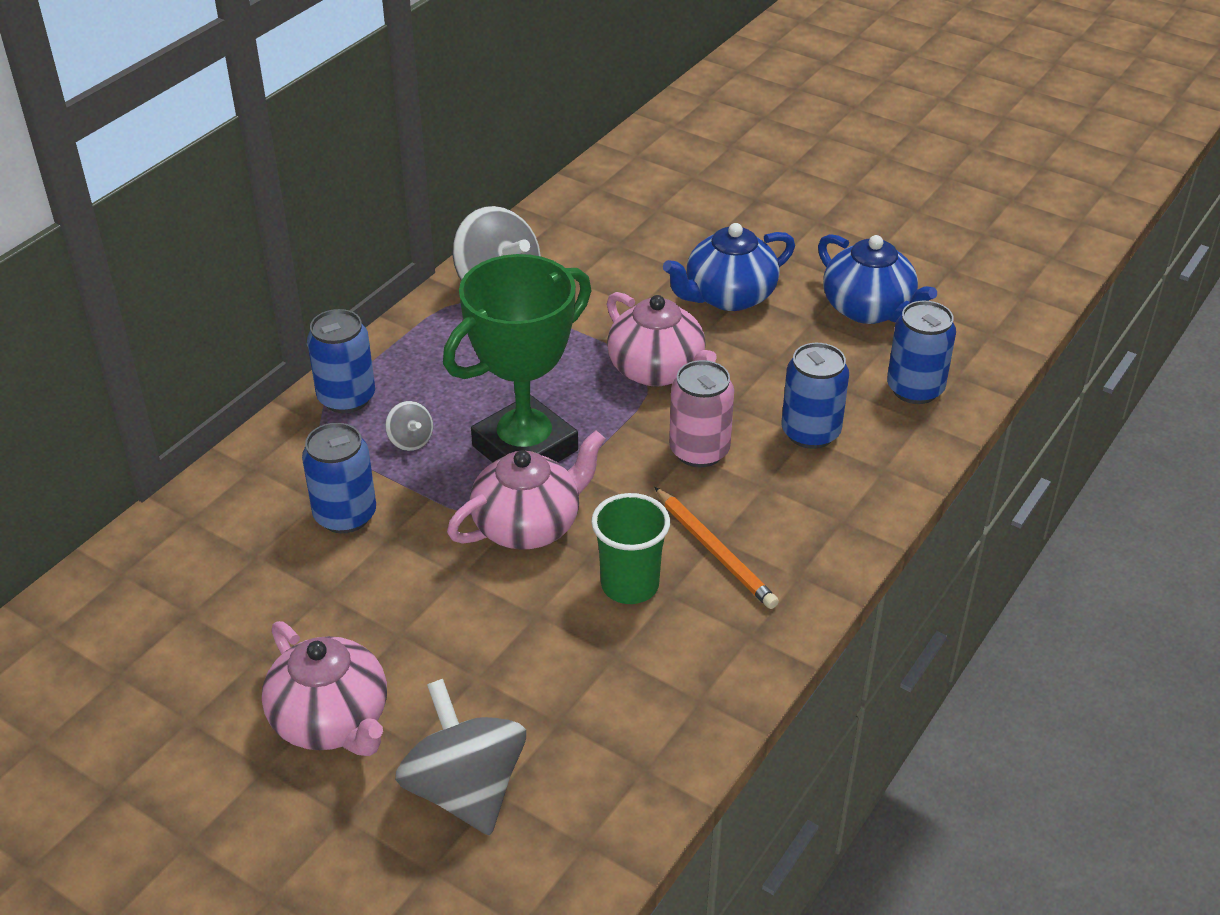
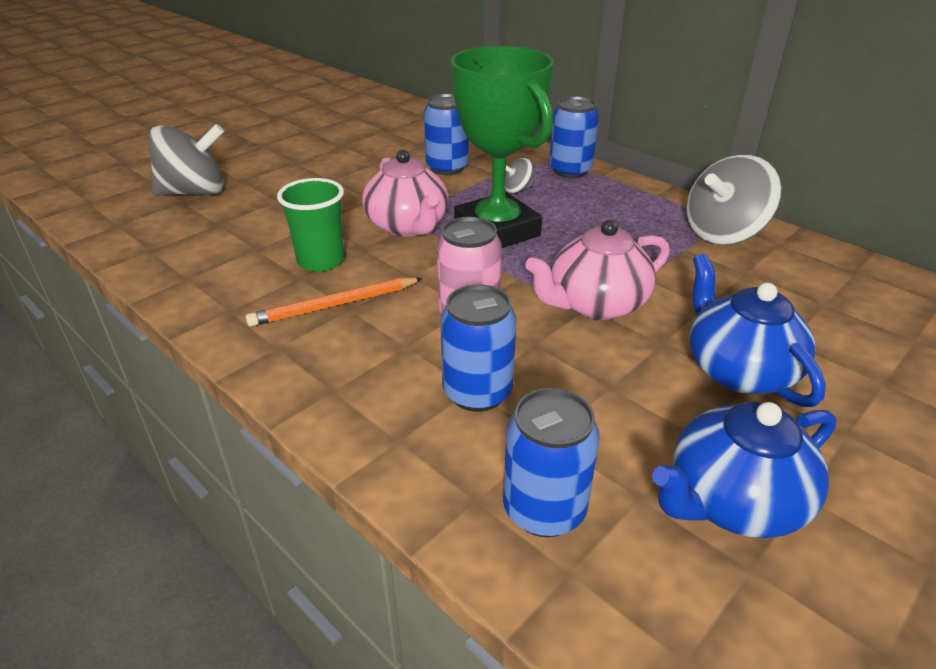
camera: 100 degrees right, 5 degrees down
pink teapot [262,621,387,756] -> none

